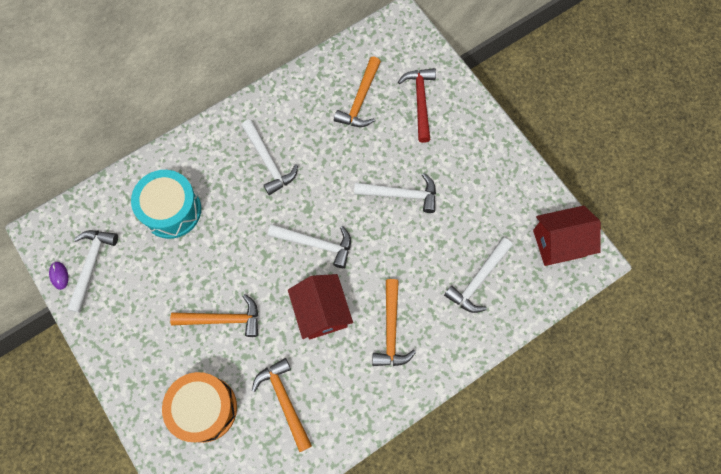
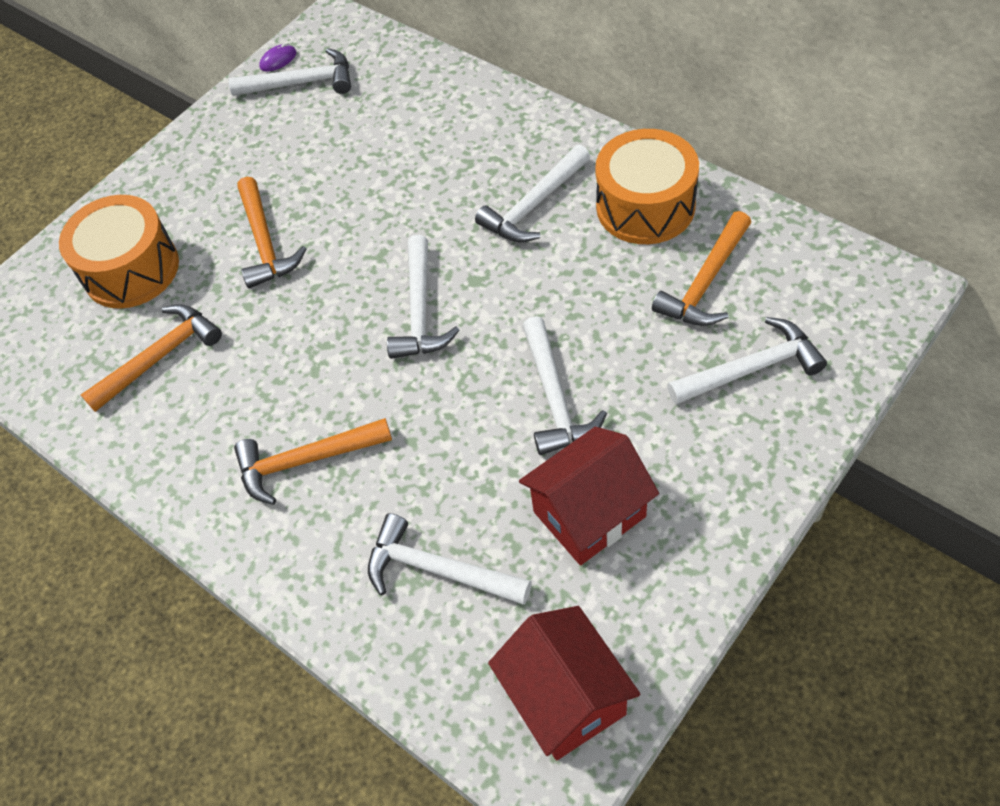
camera: 80 degrees right, 15 degrees down
turquoise drum [131,170,201,239] -> none
red house [288,274,353,340] -> red house moved to [519,427,659,565]
orange hammer [334,56,381,127] -> orange hammer turned 60 degrees counterclockwise [652,211,751,326]
red hammer [398,68,436,143] -> white hammer [667,317,827,405]
none -> orange drum [595,129,699,244]

